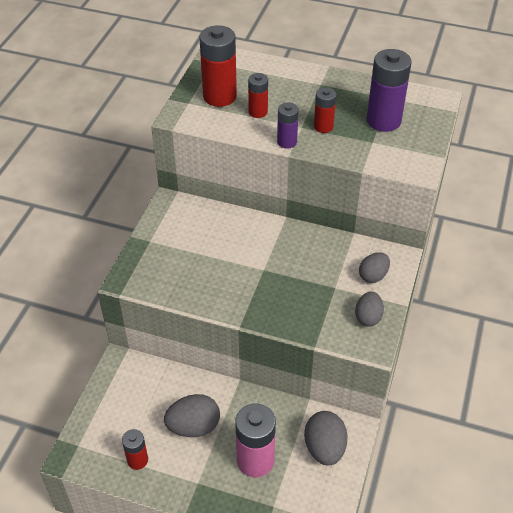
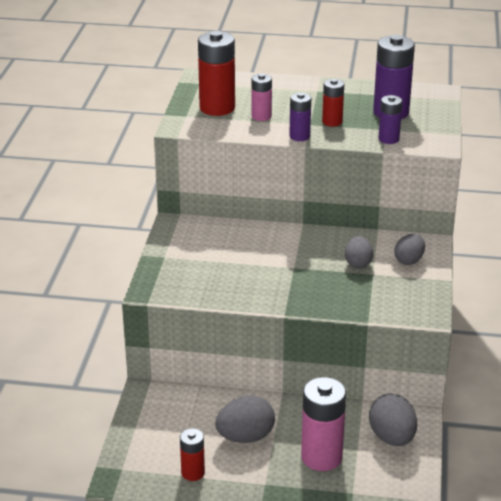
camera: 10 degrees left, 15 degrees down
red battery [248,73,268,118] -> pink battery [251,74,272,121]
grey egg [355,291,384,327] -> grey egg moved to [345,236,373,269]
none -> purple battery [379,95,402,144]

